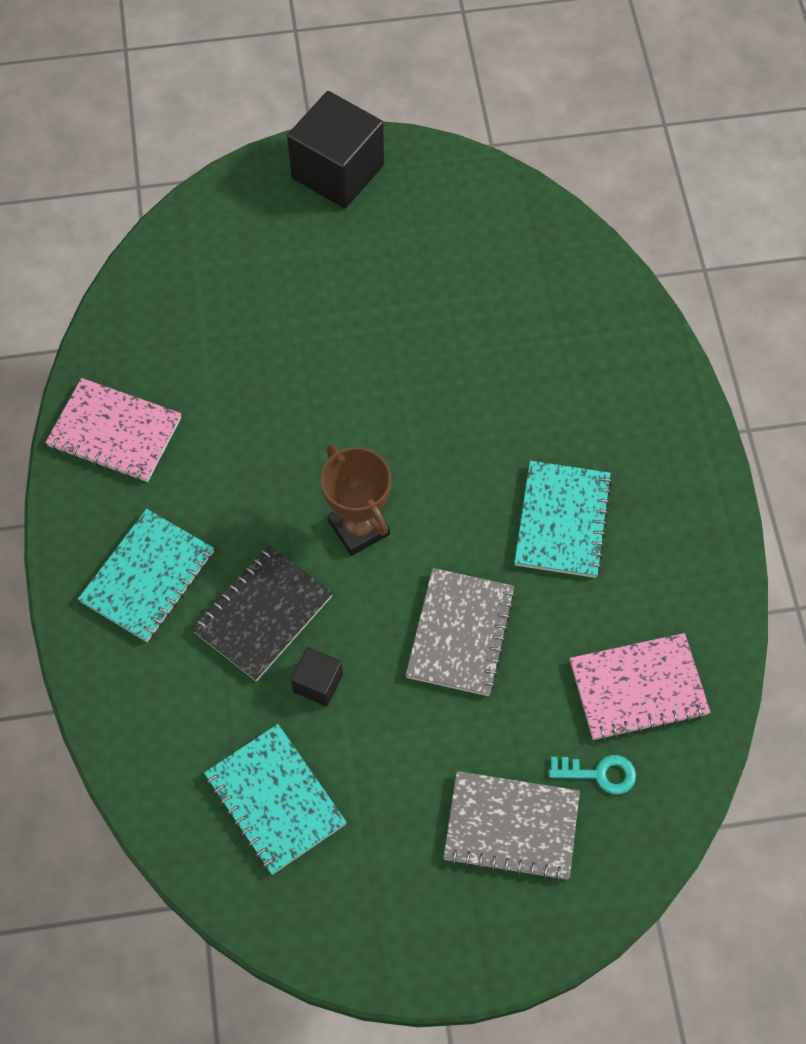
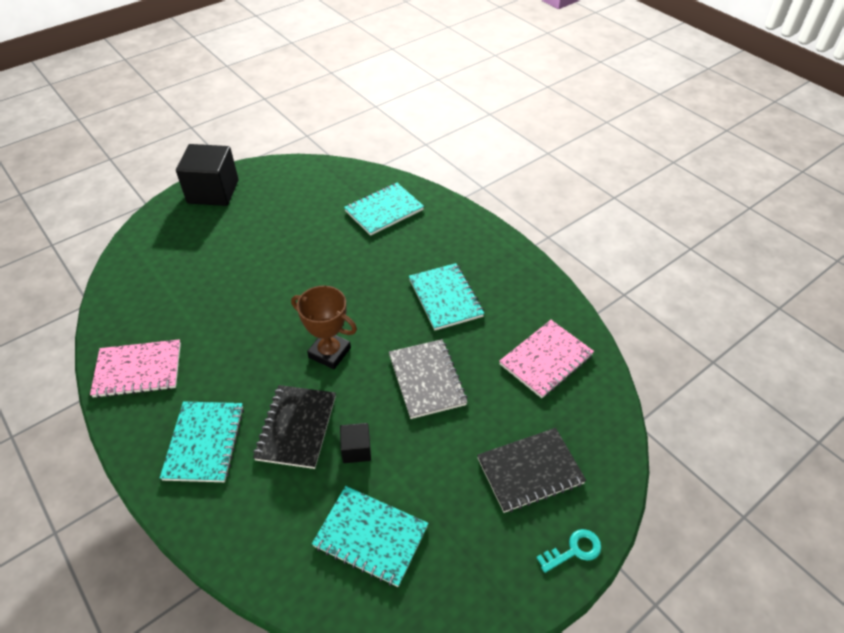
camera: 30 degrees left, 15 degrees down
grey notebook [443,771,580,881] -> black notebook [477,428,586,513]
turquoise key [549,755,636,795] -> turquoise key moved to [536,529,601,573]
none -> turquoise notebook [344,183,424,236]

